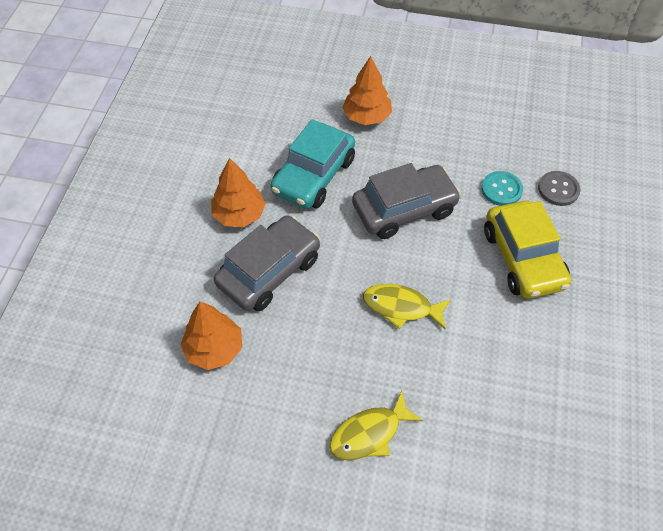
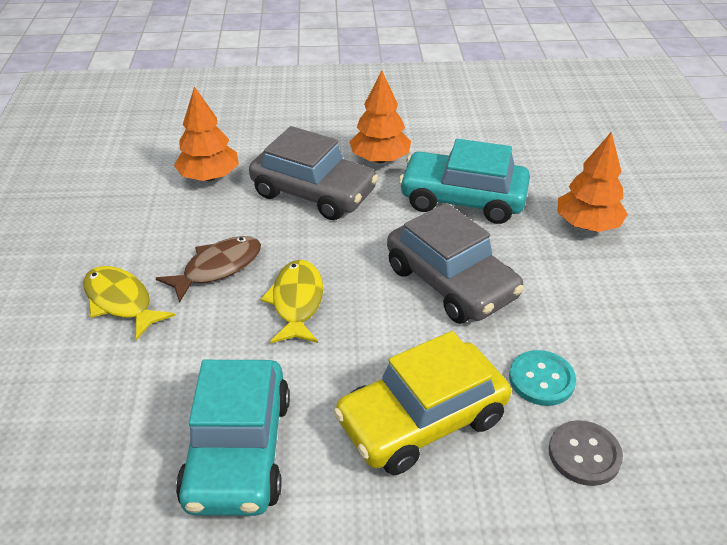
camera: 75 degrees right, 15 degrees down
none -> brown fish [156,236,261,303]
none -> turquoise car [176,360,290,516]

